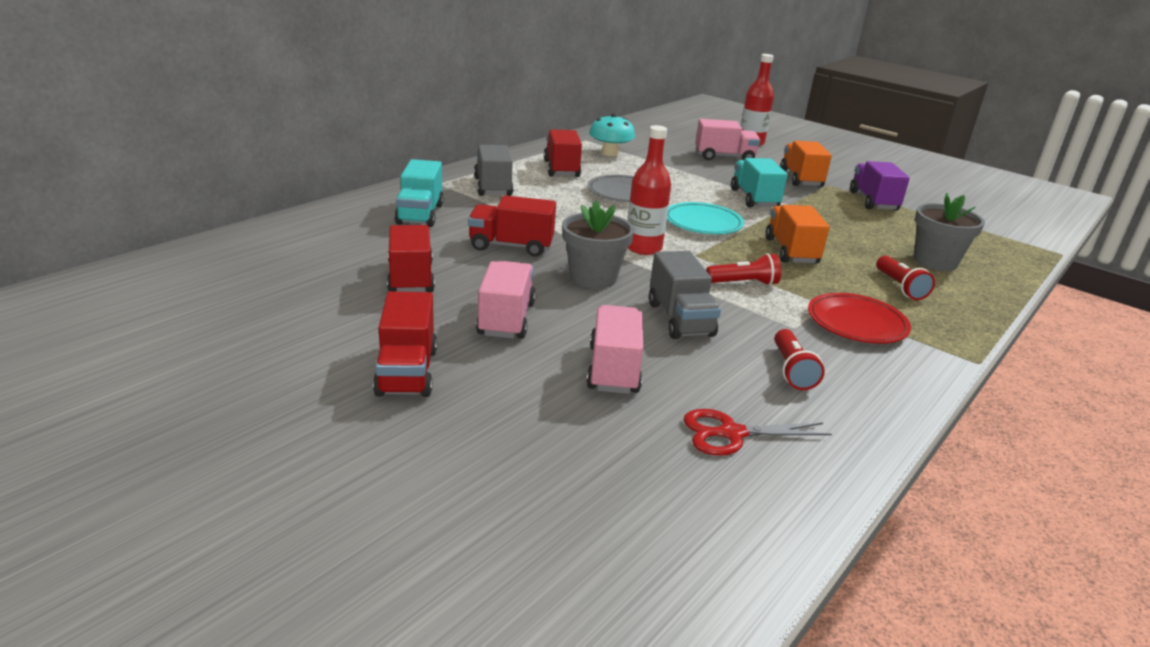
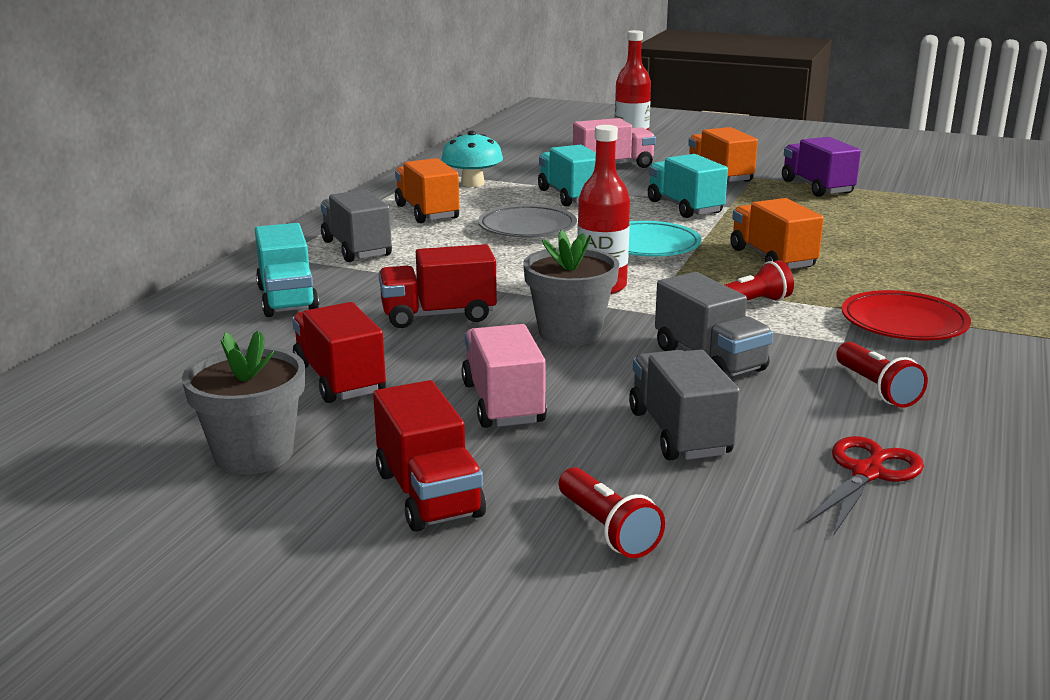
camera: 15 degrees left, 5 degrees down
red truck [544,129,582,177] -> orange truck [395,158,459,223]
pink truck [586,305,643,394] -> grey truck [629,349,740,461]
red scissors [683,409,832,456] -> red scissors turned 150 degrees clockwise [806,436,924,536]
red flashlight [876,256,935,300] -> red flashlight moved to [559,467,665,558]
grey flower pot [914,193,985,271] -> grey flower pot moved to [182,331,305,474]
none -> turquoise truck [538,145,596,206]

